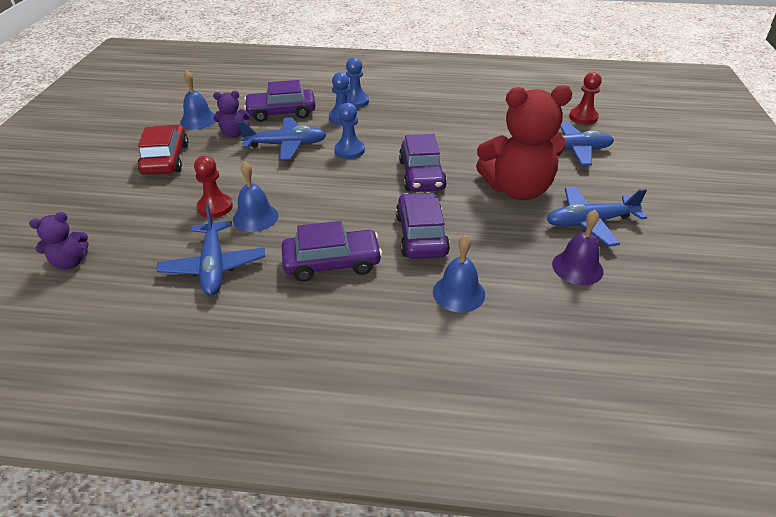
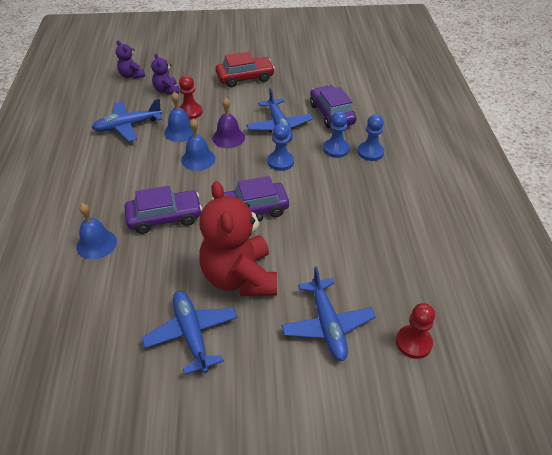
camera: 80 degrees right, 5 degrees up
blue bell [180,70,215,129] -> blue bell moved to [181,119,216,171]
purple teddy bear [213,91,250,137] -> purple teddy bear moved to [151,53,179,94]
purple car [282,221,382,282] -> none
purple bell [552,210,603,285] -> purple bell moved to [212,97,245,148]

